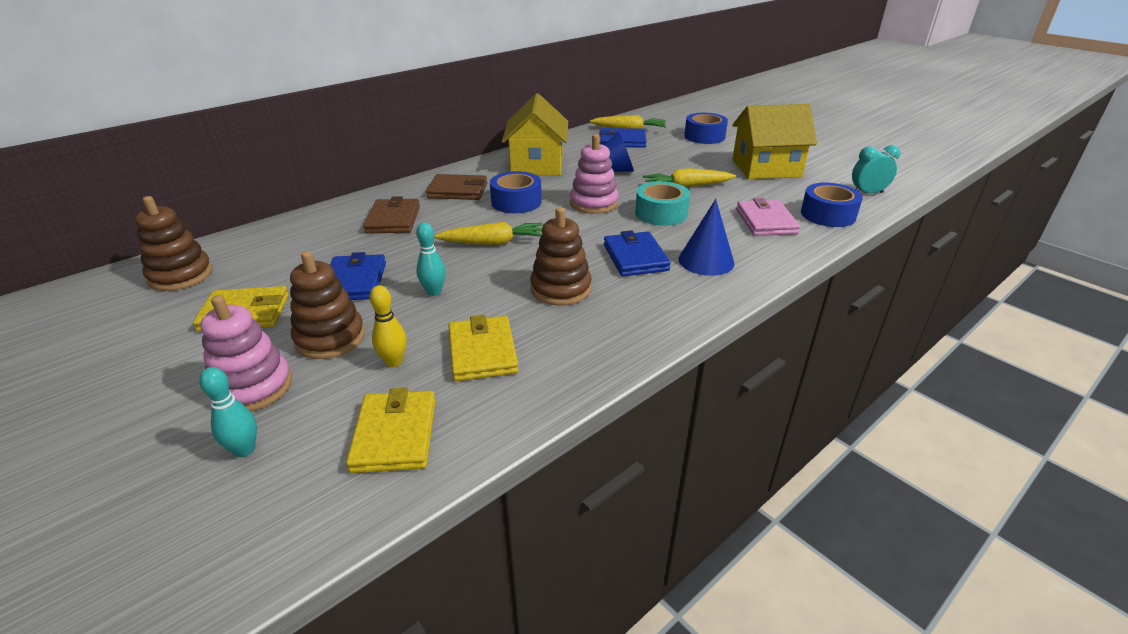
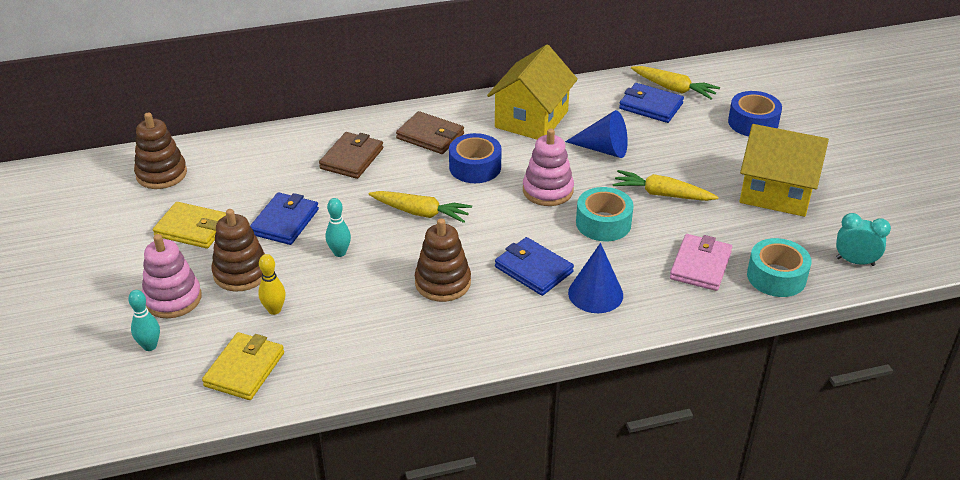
camera: 25 degrees right, 5 degrees up
yellow wallet [448,315,519,381] -> none
blue wallet [604,230,671,276] -> blue wallet turned 60 degrees counterclockwise [495,237,574,296]
blue tape [801,183,863,227] -> turquoise tape [747,238,812,297]

